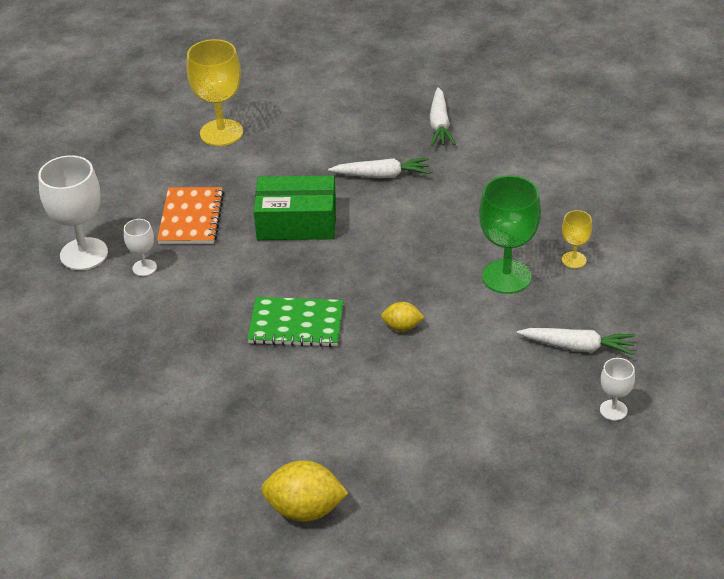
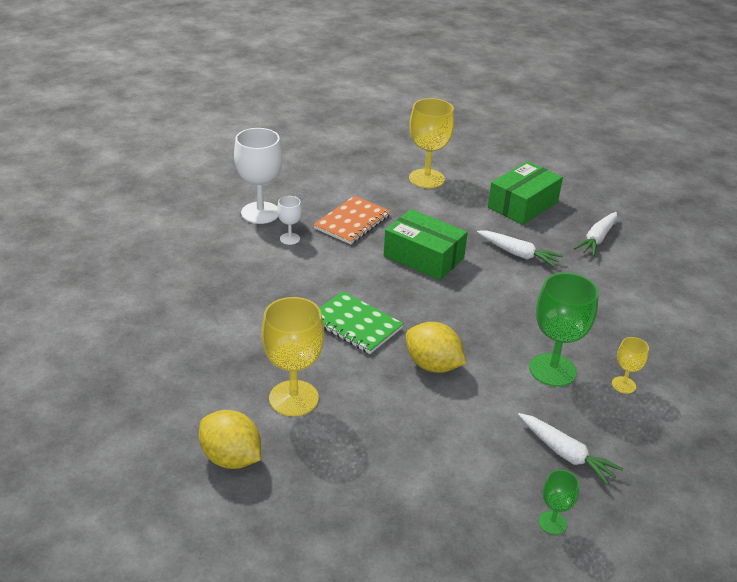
camera: 30 degrees right, 5 degrees down
yellow lemon [381,302,424,331] -> yellow lemon [406,322,466,373], size x1.78
white goblet [600,358,635,421] -> green goblet [538,470,579,535]
none -> yellow goblet [261,297,324,416]
none -> green box [488,161,563,225]

